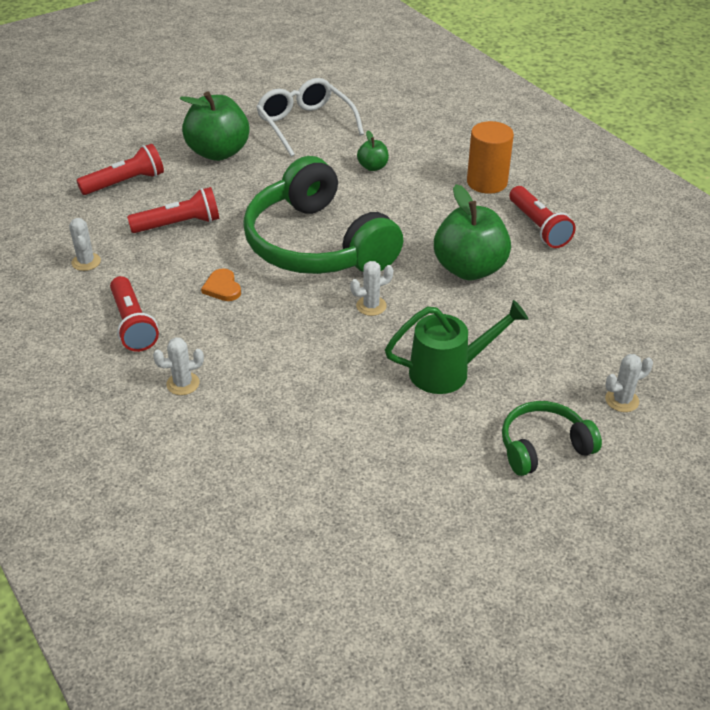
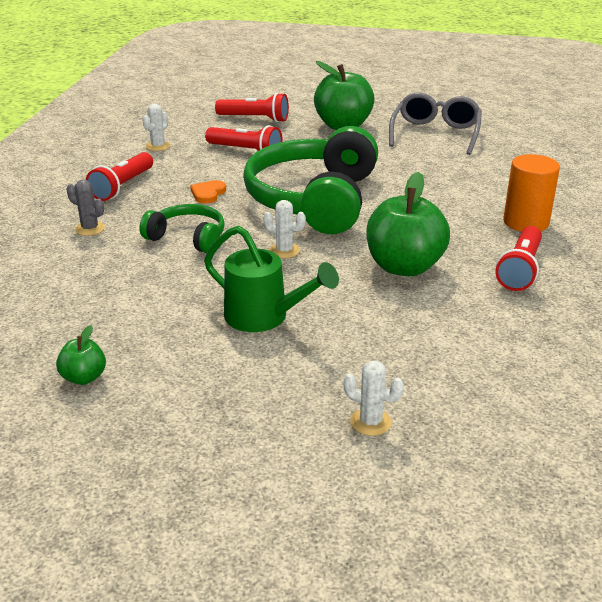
camera: 45 degrees right, 10 degrees down
white cactus [153,337,204,395] -> grey cactus [67,179,105,236]
white glasses [256,78,364,157] -> grey glasses [389,93,482,155]
green apple [357,131,389,171] -> green apple moved to [56,325,106,385]
green headphones [502,401,602,476] -> green headphones moved to [139,204,225,253]

